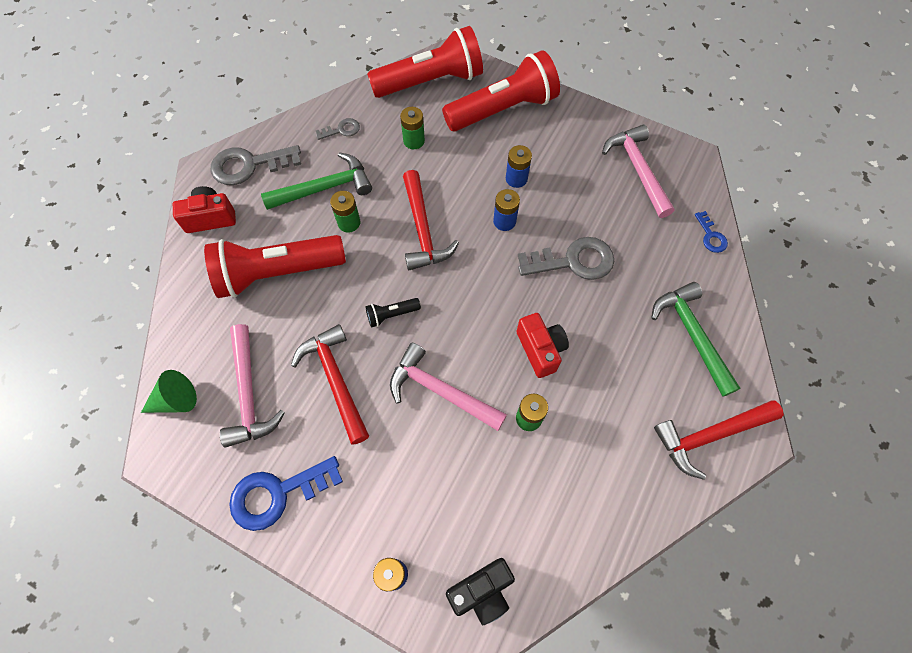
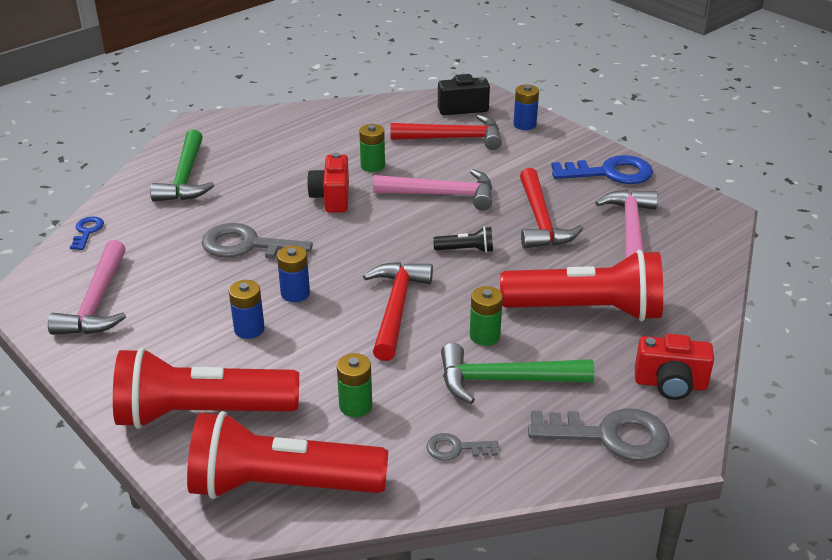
camera: 160 degrees left, 30 degrees down
green cone [141,370,197,413] -> none
pink hammer [390,343,507,431] -> pink hammer turned 45 degrees counterclockwise [373,169,492,211]
red hammer [654,400,784,480] -> red hammer moved to [390,114,502,150]

